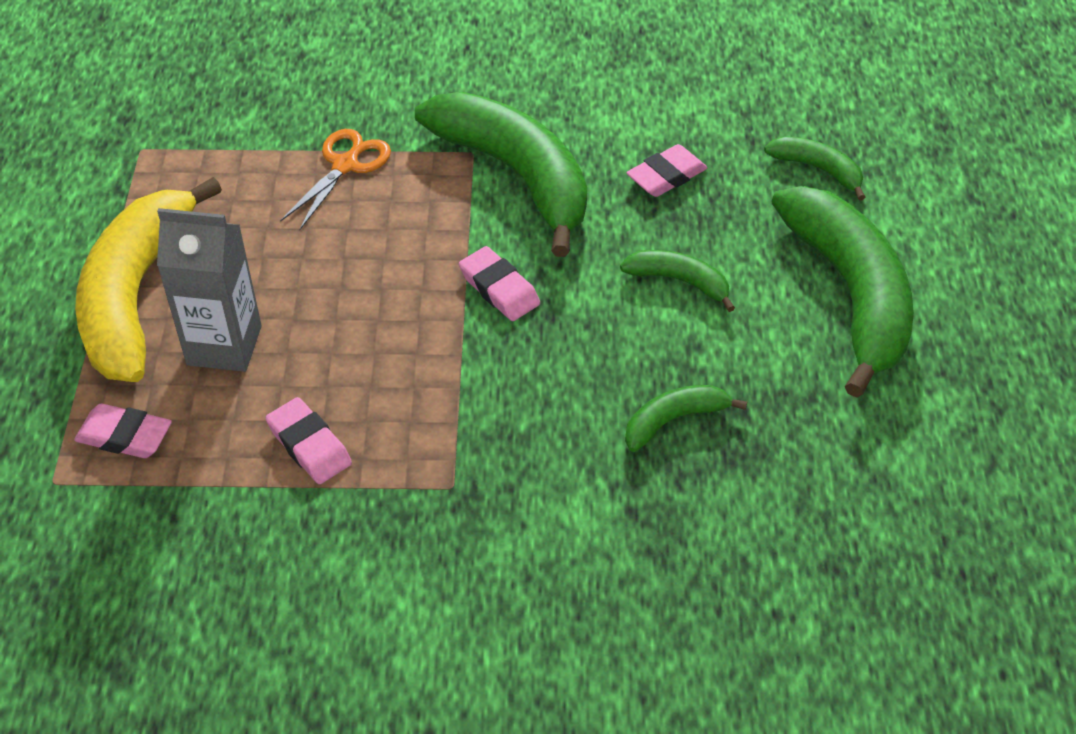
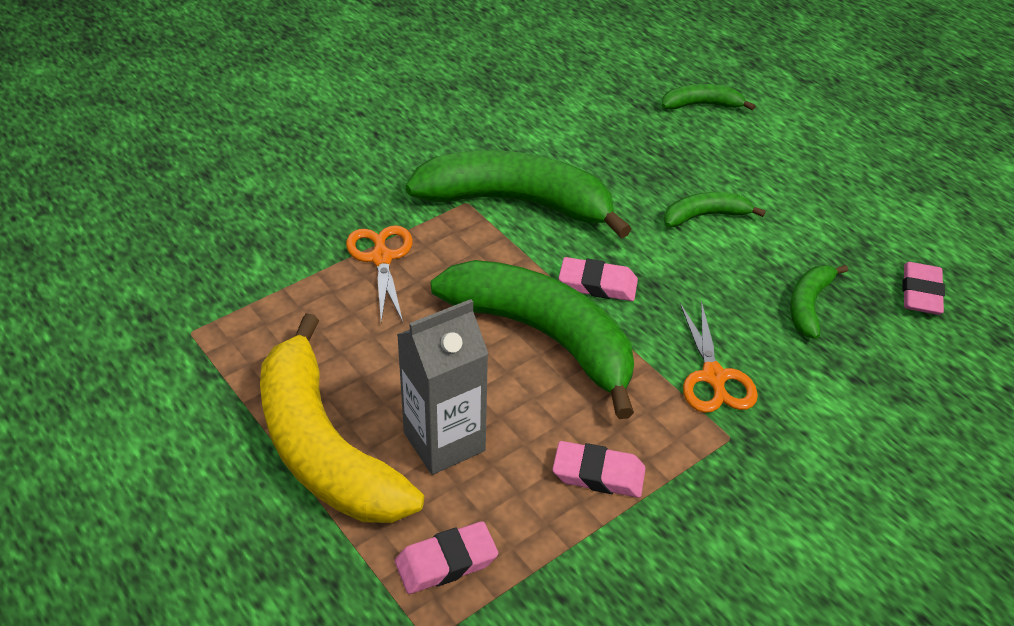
camera: 40 degrees left, 5 degrees down
pink eraser [626,144,708,197] -> pink eraser moved to [903,262,945,315]
green banana [772,186,914,398] -> green banana moved to [431,260,634,419]
none -> orange scissors [680,301,758,413]

